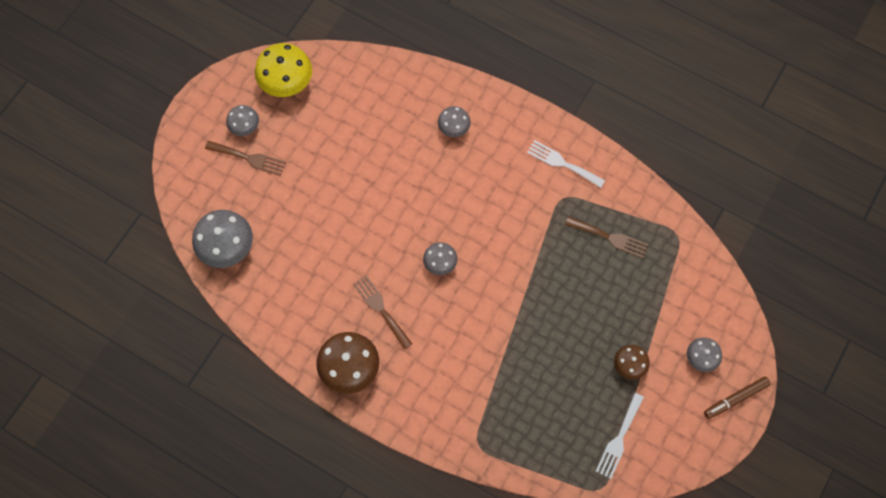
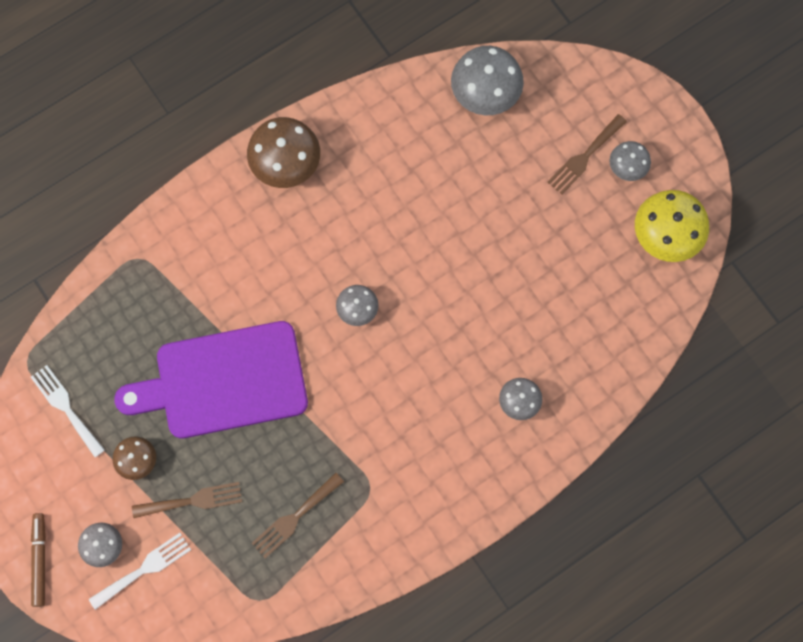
camera: 115 degrees right, 5 degrees up
brown fork [353,275,412,350] -> brown fork moved to [132,482,242,518]
white fork [527,140,605,188] -> white fork moved to [89,533,191,610]
none -> purple cutting board [114,321,308,438]

